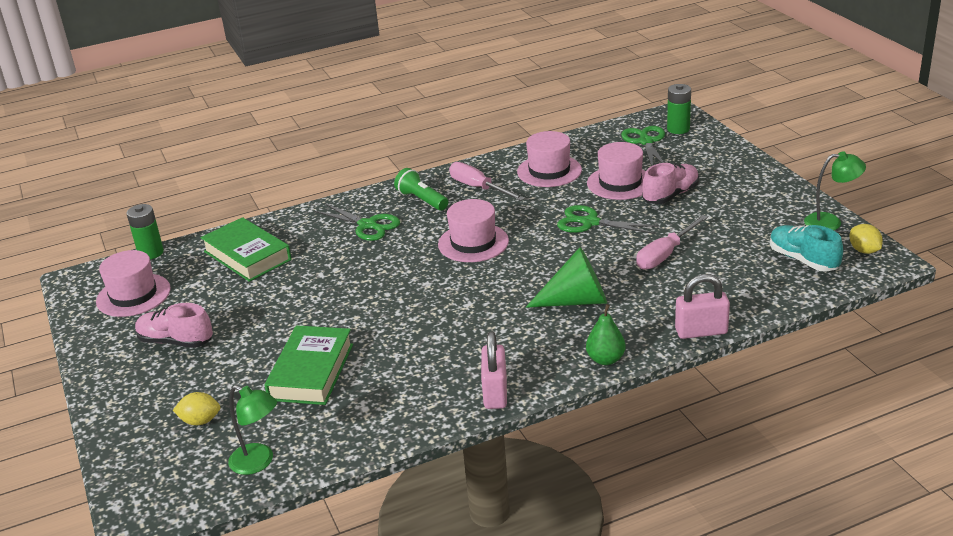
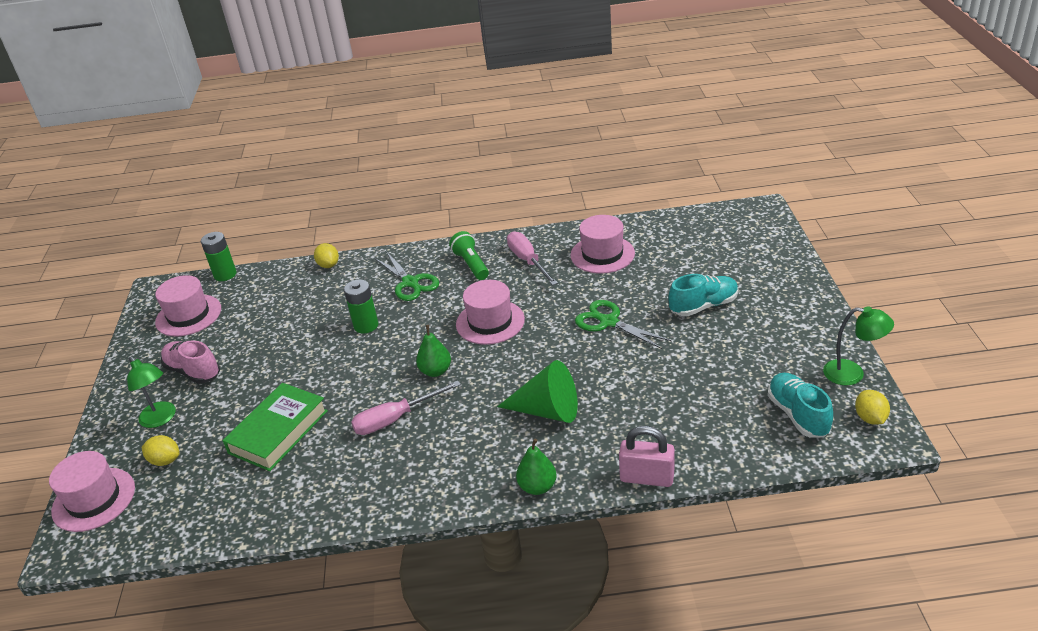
camera: 20 degrees right, 5 degrees up
green book [201,217,291,282] -> none
green lamp [228,385,277,475] -> green lamp moved to [127,356,176,428]
pink padlock [481,331,507,409] -> none
pink hat [587,142,646,200] -> pink hat moved to [49,451,135,532]
green scissors [621,126,665,166] -> none
pink screwdriver [636,215,708,270] -> pink screwdriver moved to [351,381,461,435]
pink shoe [642,163,699,204] -> turquoise shoe [668,274,738,316]
green battery [667,84,691,134] -> green battery moved to [344,279,378,333]
none -> yellow lemon [314,243,339,268]
none -> green pear [416,325,451,377]

